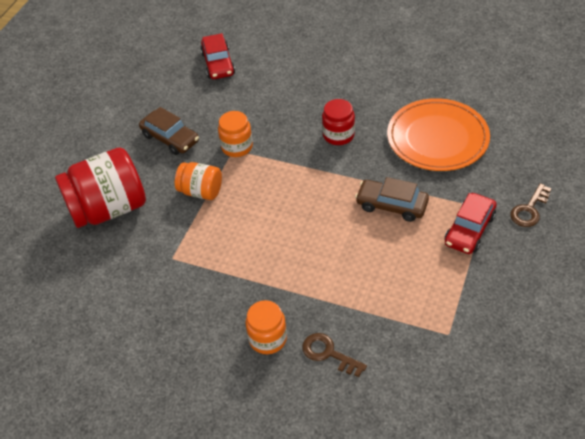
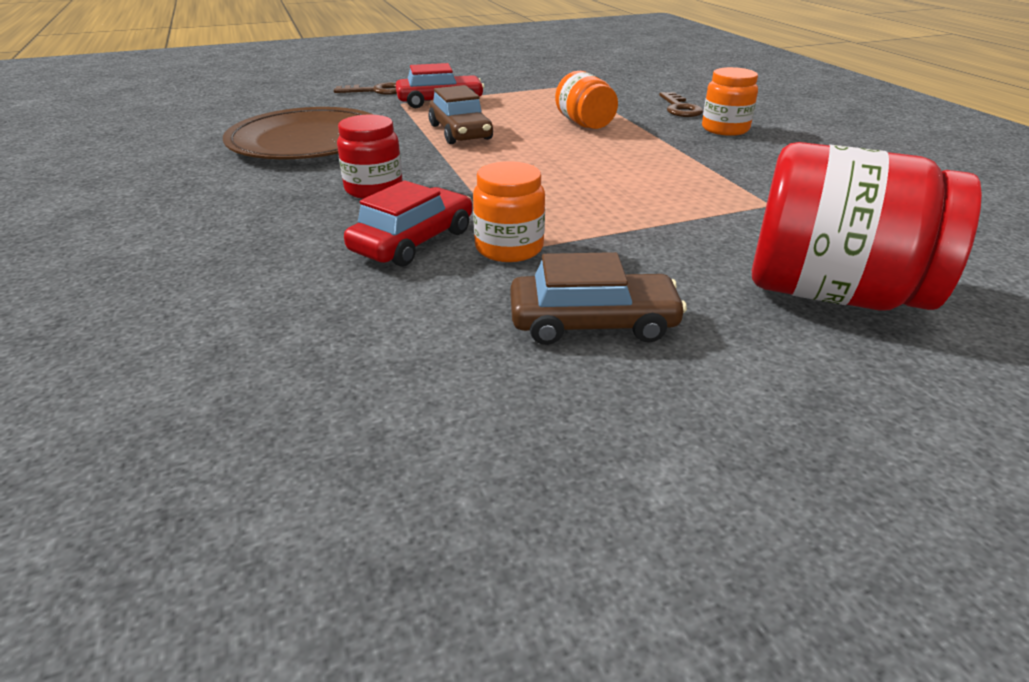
camera: 135 degrees left, 15 degrees down
brown car [139,107,199,155] -> brown car turned 90 degrees clockwise [510,252,687,345]
orange jar [175,162,222,200] -> orange jar moved to [555,71,618,129]
red car [200,33,235,79] -> red car moved to [344,180,472,267]
orange plate [387,98,490,171] -> brown plate [223,107,374,159]

